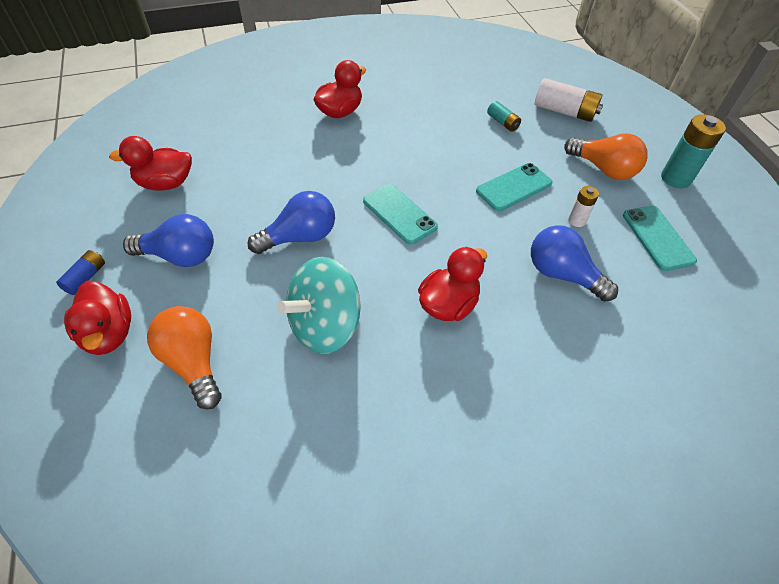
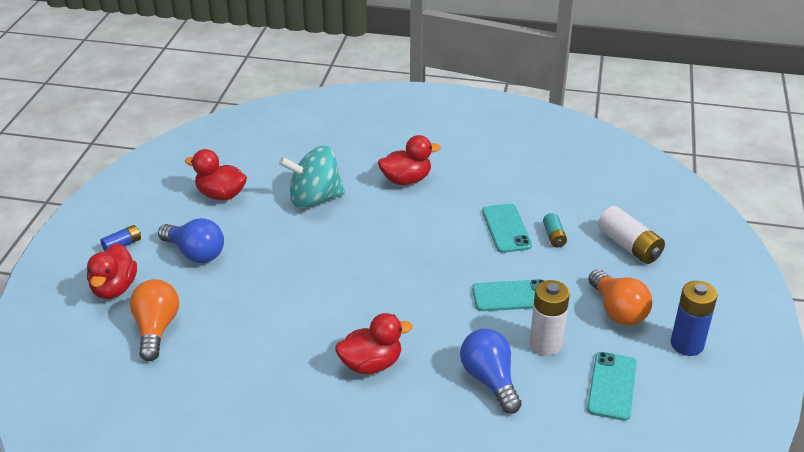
camera: 30 degrees right, 15 degrees down
blue light bulb [248,191,335,254] -> none
turquoise spinning top [277,257,361,354] -> turquoise spinning top moved to [279,146,345,208]
turquoise phone [363,184,438,245] -> turquoise phone moved to [482,204,532,253]
white battery [568,186,599,227] -> white battery [530,280,570,355], size x1.80
turquoise battery [661,114,726,188] -> blue battery [671,281,717,356]

